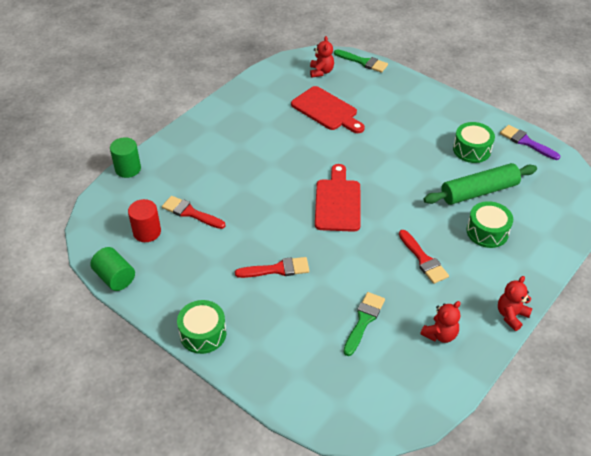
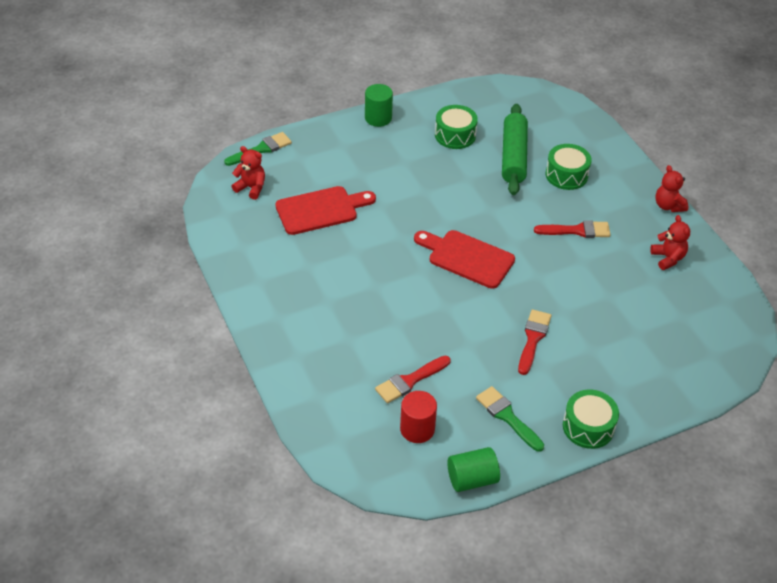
camera: 65 degrees left, 0 degrees up
green cylinder [110,137,141,178] -> green cylinder moved to [365,84,393,127]
green brush [343,292,385,356] -> green brush moved to [476,386,544,452]
purple brush [500,125,561,160] -> none

